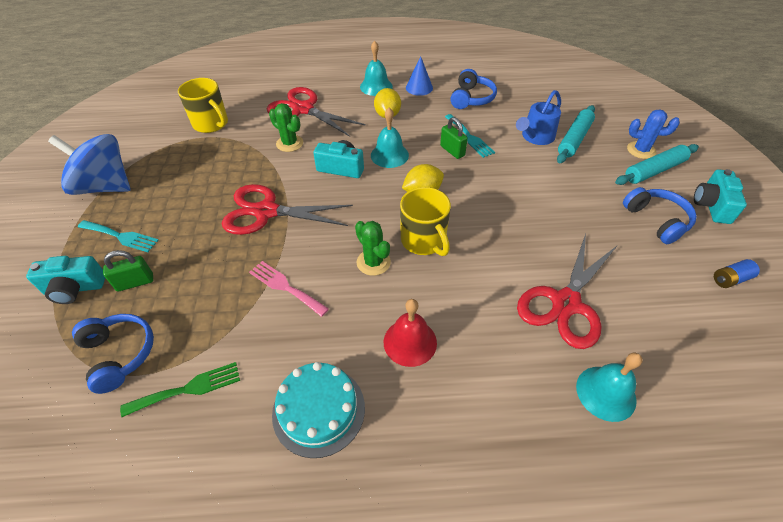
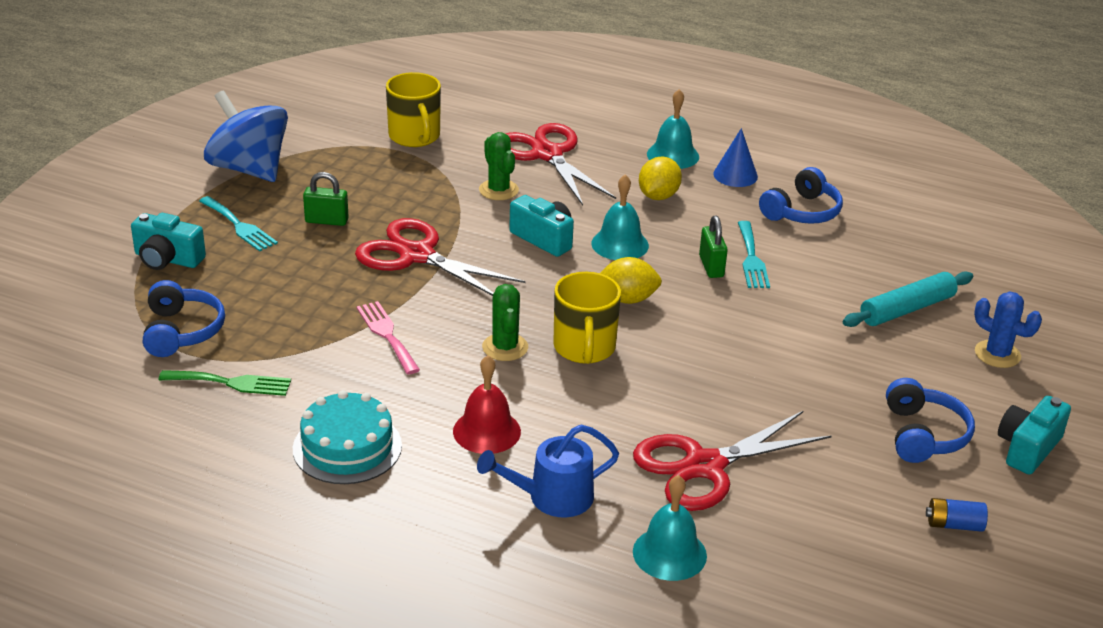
camera: 25 degrees right, 15 degrees down
green padlock [103,250,153,292] -> green padlock moved to [303,172,349,226]
blue watering can [516,90,561,145] -> blue watering can moved to [477,425,619,517]
turquoise rolling pin [615,144,699,185] -> none

